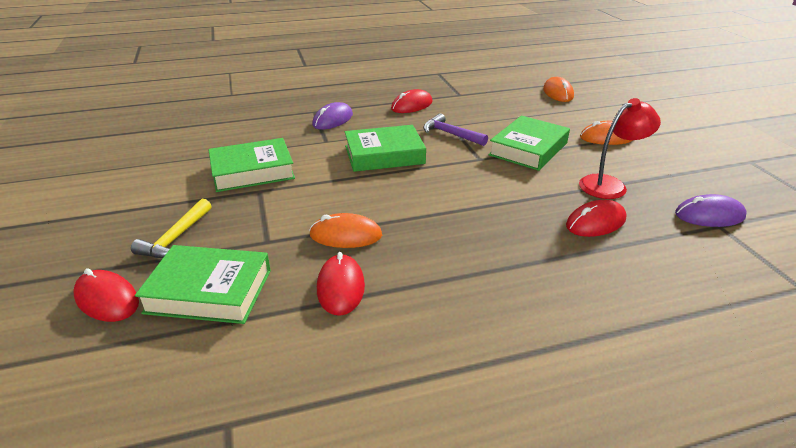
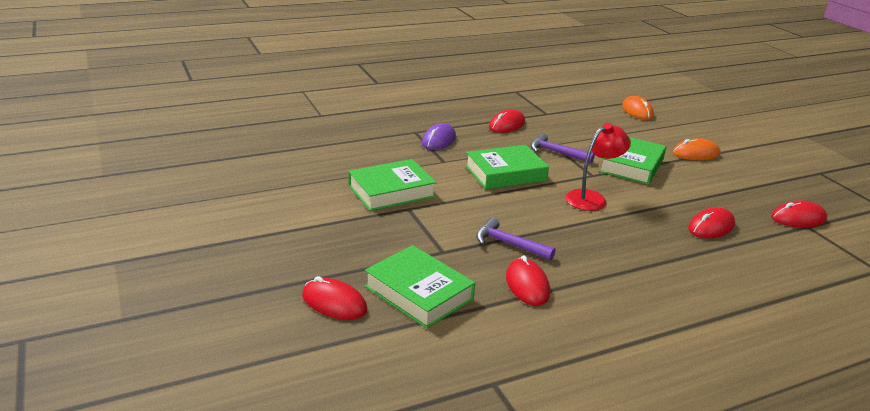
camera: 10 degrees left, 5 degrees down
yellow hammer [131,199,212,258] -> none
green book [135,245,271,324] -> green book turned 45 degrees clockwise [365,245,475,329]
orange mouse [309,213,382,248] -> purple hammer [476,217,555,260]
red lamp [579,98,661,199] -> red lamp moved to [565,123,631,211]
purple mouse [675,194,747,227] -> red mouse [771,201,827,227]

